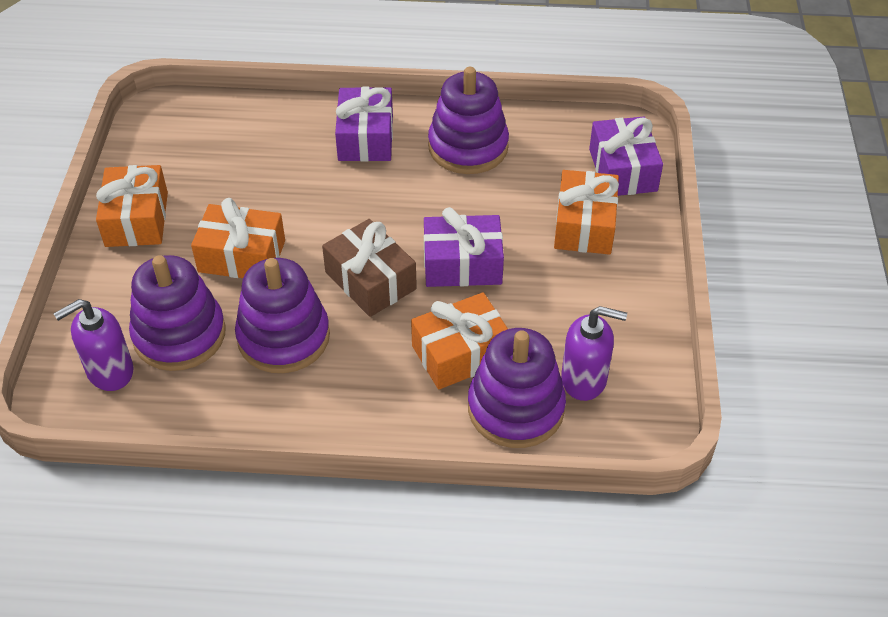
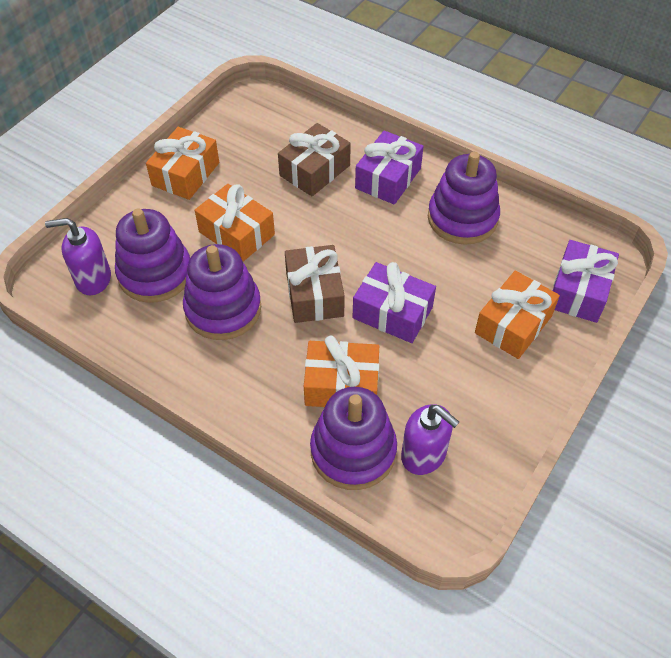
camera: 30 degrees right, 5 degrees up
none -> brown gift [278,123,351,196]

